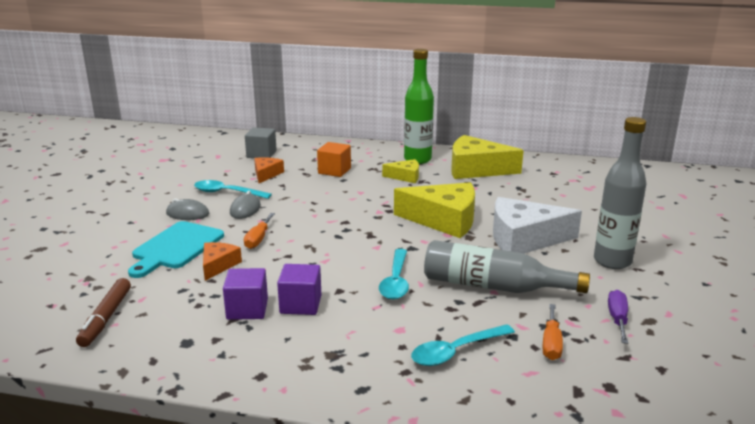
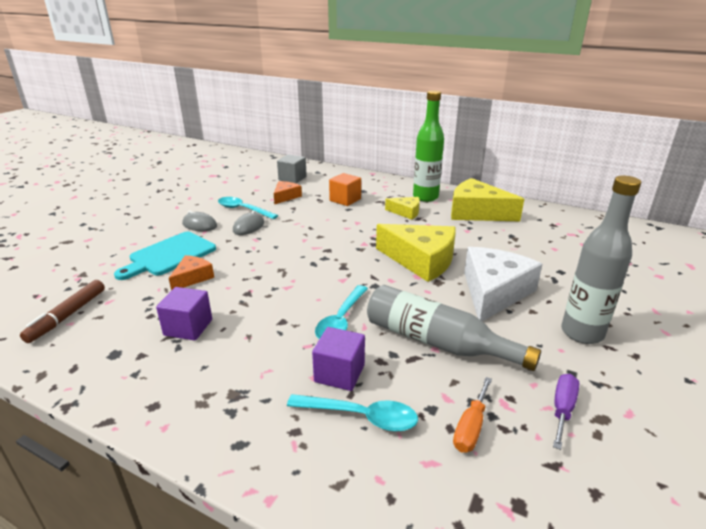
camera: 15 degrees right, 5 degrees up
orange screwdriver [244,213,275,249] -> none
purple cube [277,264,321,315] -> purple cube moved to [312,327,365,391]
turquoise spoon [411,324,515,366] -> turquoise spoon turned 150 degrees counterclockwise [287,394,418,432]
white cheese [493,197,582,253] -> white cheese turned 105 degrees clockwise [464,247,542,321]

